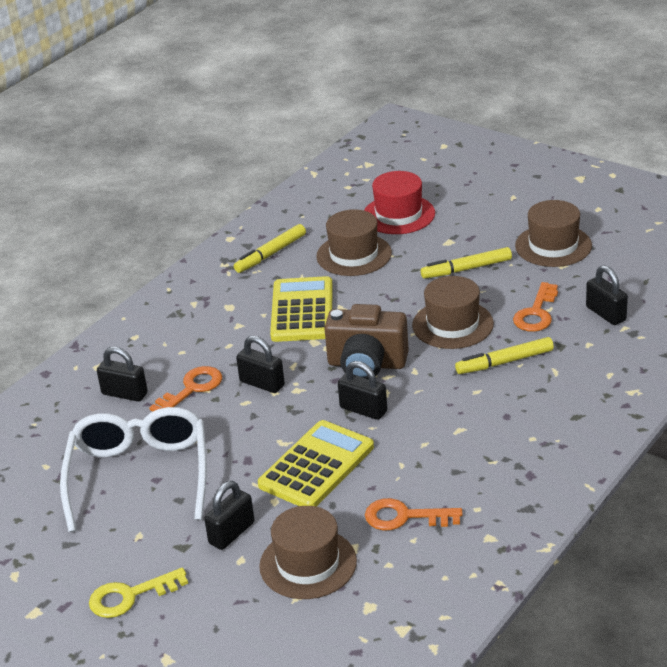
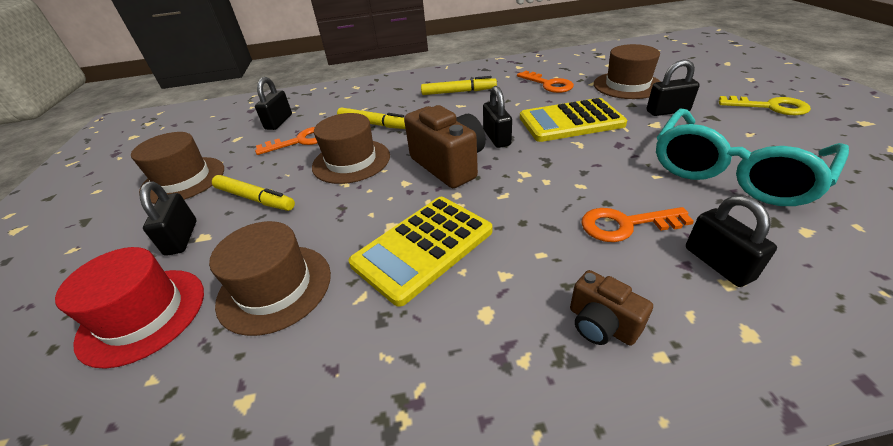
camera: 135 degrees left, 5 degrees up
white glasses [60,407,207,532] -> turquoise glasses [656,109,849,206]
yellow marker [234,224,306,273] -> yellow marker moved to [421,76,497,95]
black padlock [236,336,285,393] -> black padlock moved to [140,182,197,256]
none -> brown camera [570,270,653,346]

